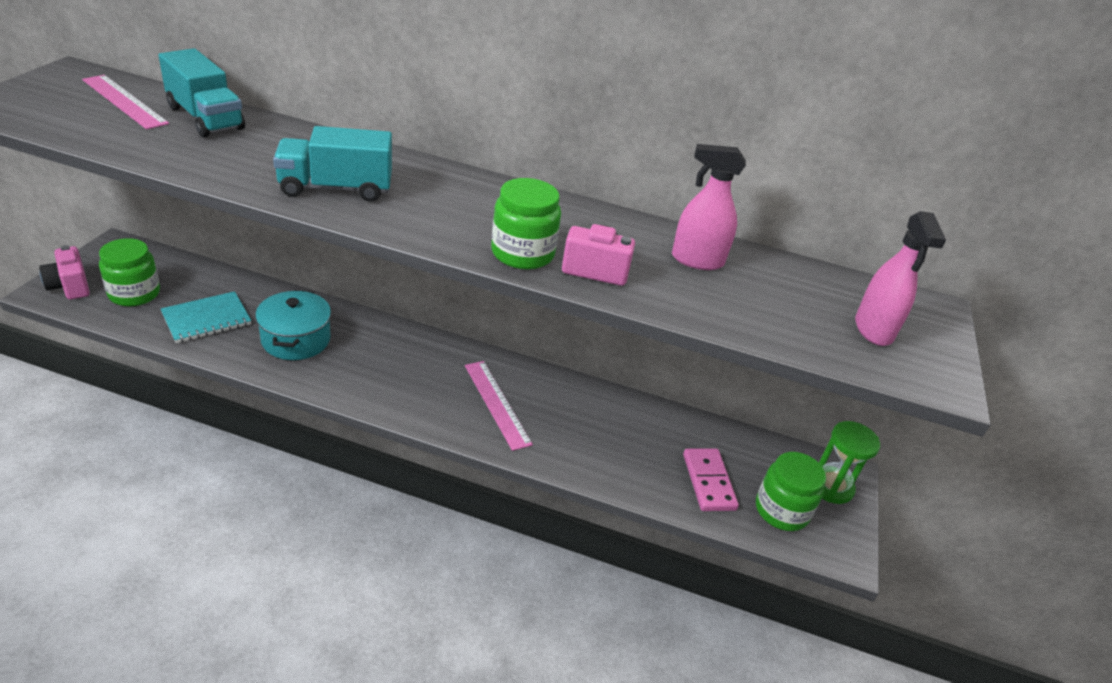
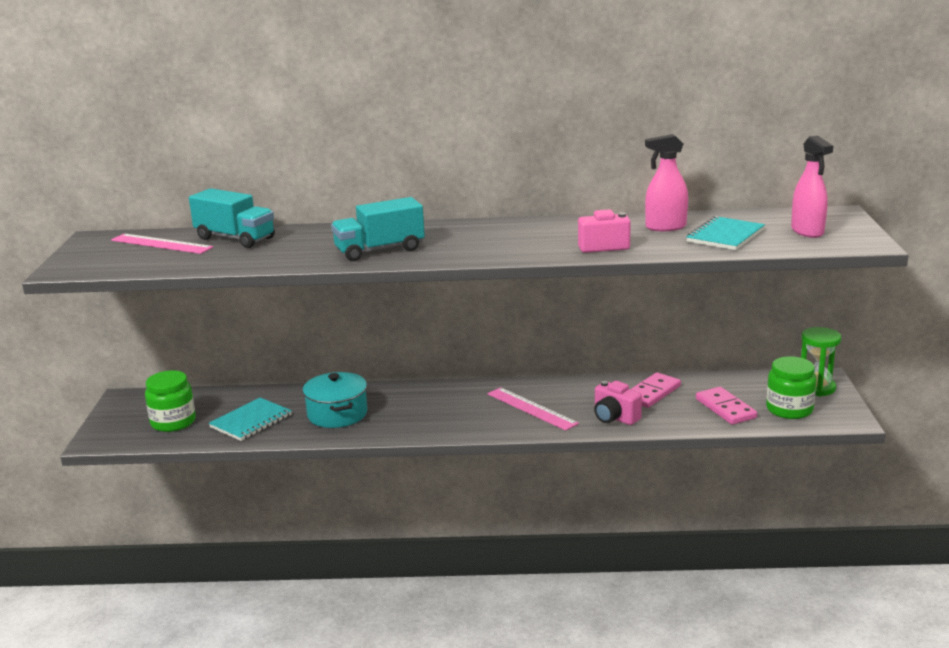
camera: 10 degrees left, 15 degrees down
pink camera [39,245,90,299] -> pink camera moved to [594,381,642,425]
green jar [491,178,561,270] -> none
none -> pink domino [631,372,681,408]
none -> turquoise notebook [686,216,765,250]

